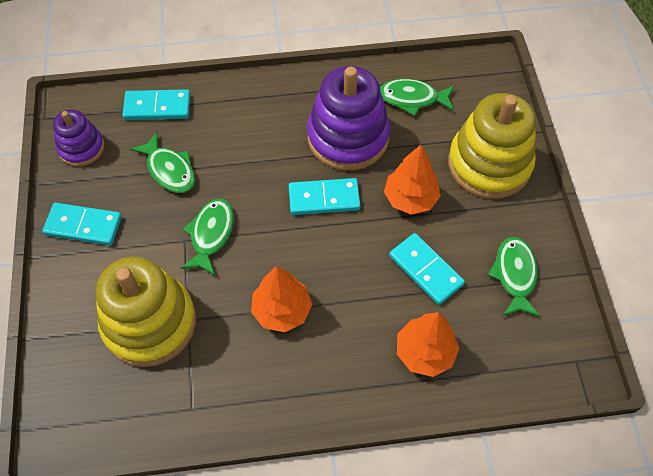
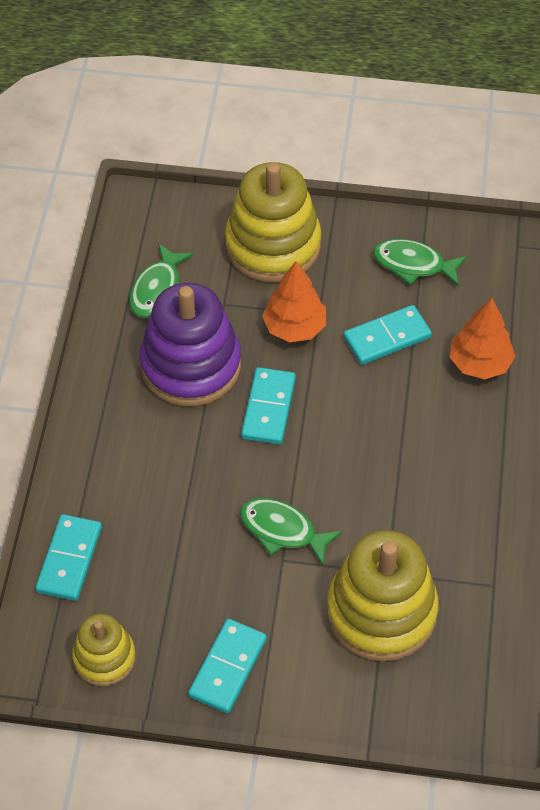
camera: 75 degrees left, 5 degrees down
purple stacking toy [53,109,104,166] -> yellow stacking toy [72,613,136,686]
green fish [130,132,195,193] -> none
orange tree [251,266,312,332] -> none

